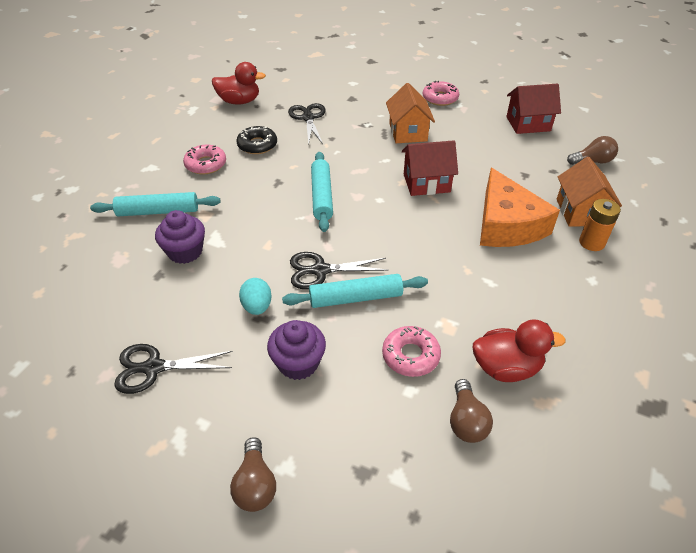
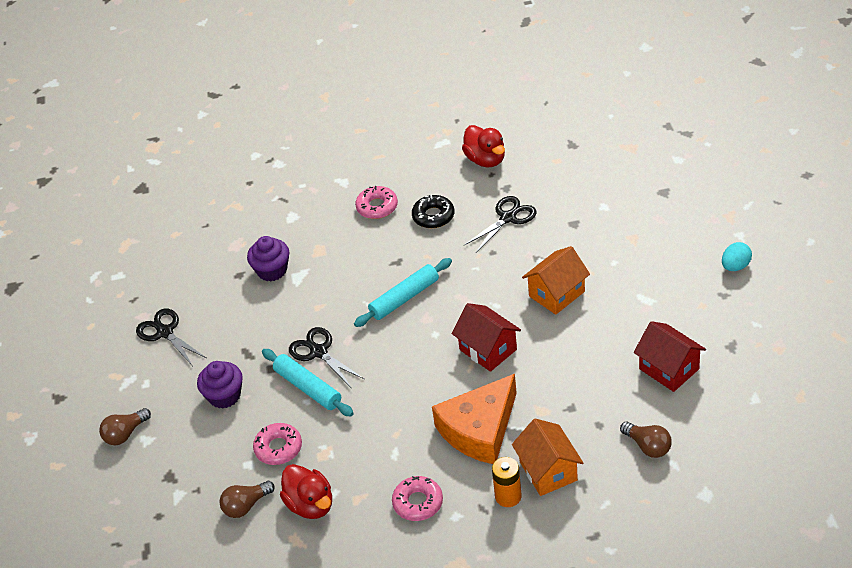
camera: 60 degrees right, 0 degrees up
turquoise rolling pin [90,192,221,216] -> none
turquoise egg [239,278,272,315] -> turquoise egg moved to [722,242,752,271]
pink donut [423,81,459,106] -> pink donut moved to [392,476,443,521]
orange house [557,157,622,227] -> orange house turned 75 degrees counterclockwise [512,418,583,496]

